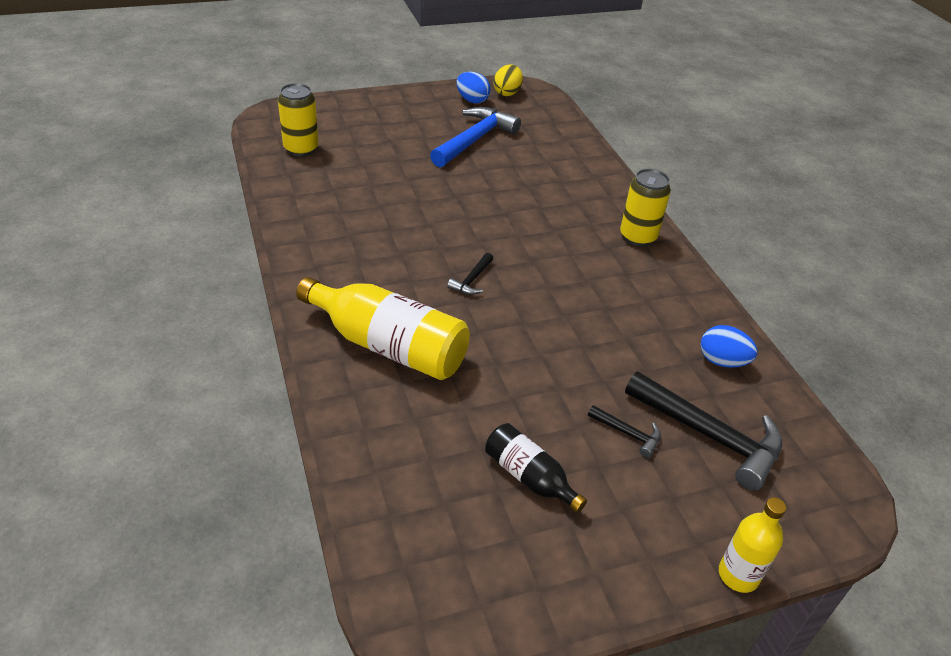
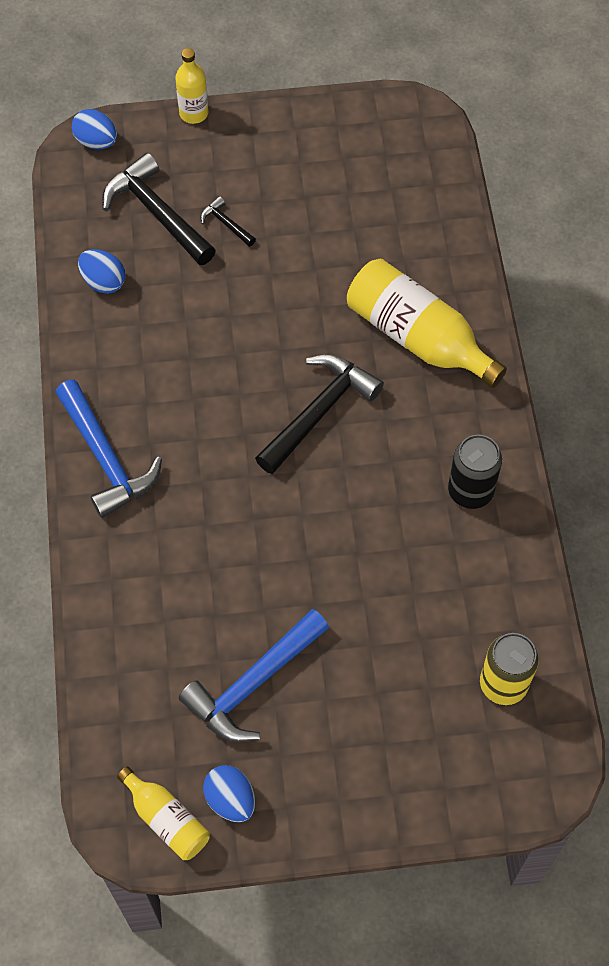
camera: 165 degrees left, 20 degrees up
black hammer [447,253,493,295] -> black hammer [255,354,384,474], size x2.16
black bottle [485,423,587,513] -> none
yellow egg [493,64,523,96] -> yellow bottle [117,766,210,860]
yellow can [620,169,671,246] -> blue hammer [55,380,162,518]
none -> blue egg [72,109,117,149]
none -> black can [448,435,502,509]

